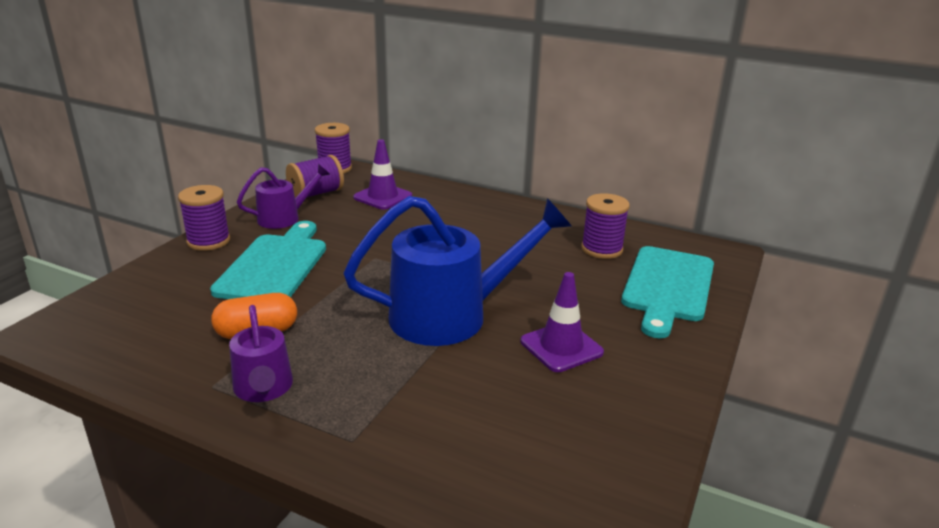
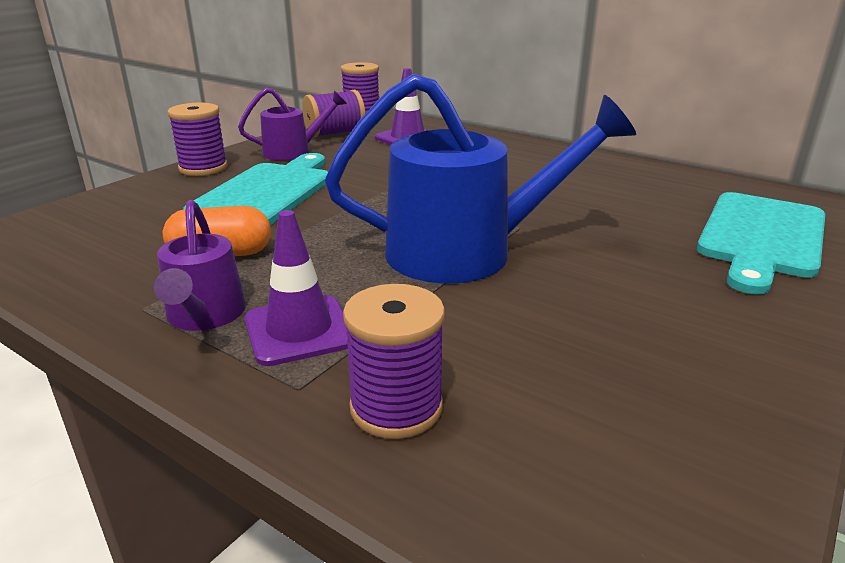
camera: 10 degrees right, 0 degrees up
purple traffic cone [521,272,604,372] -> purple traffic cone moved to [244,210,348,366]
purple spool [581,193,630,259] -> purple spool moved to [343,284,445,439]

